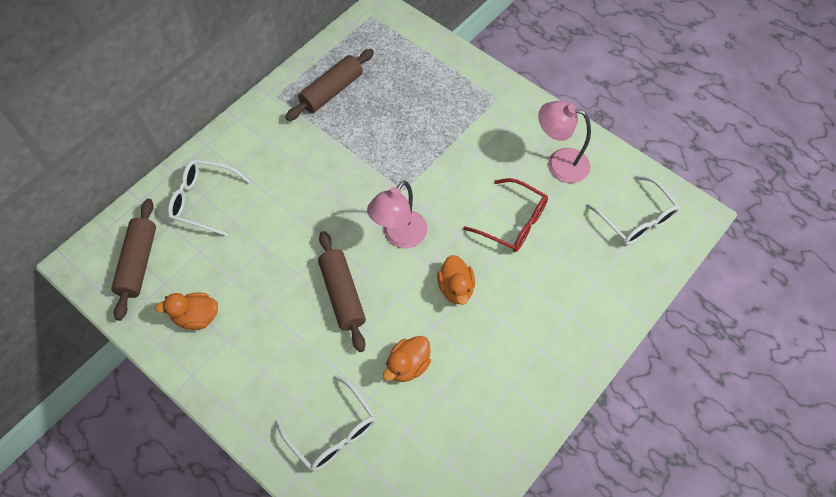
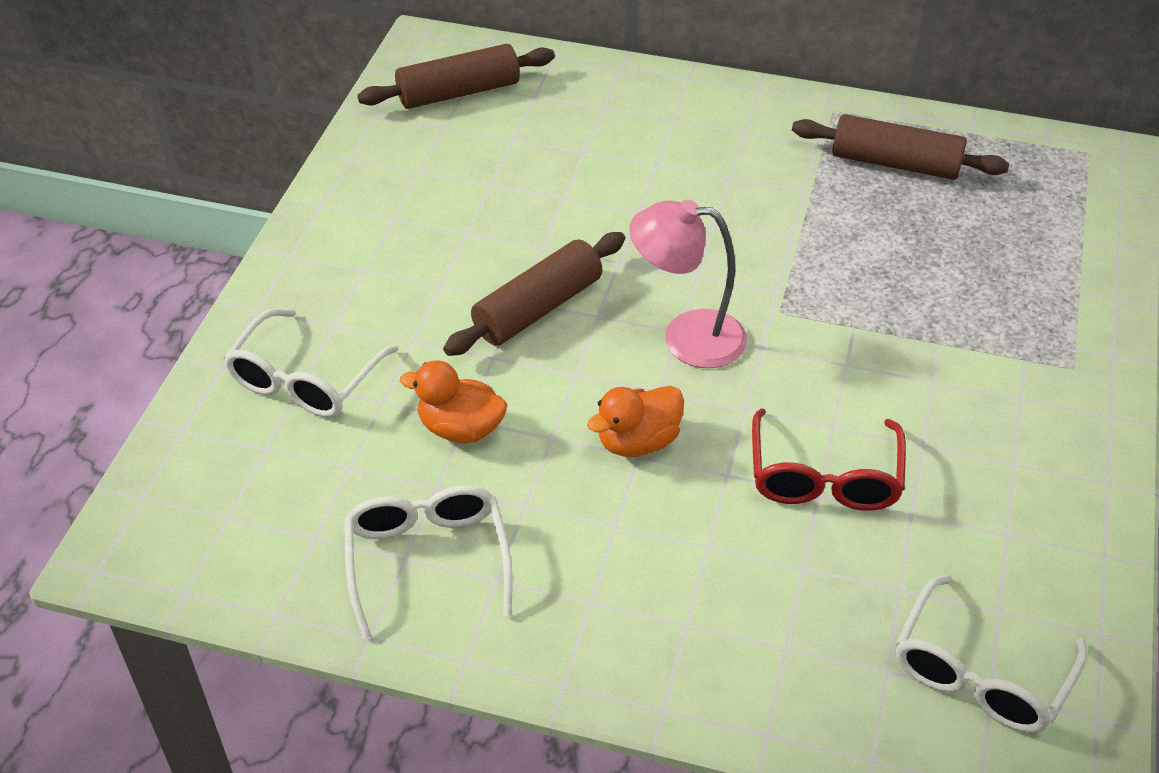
camera: 65 degrees right, 15 degrees down
orange duck [155,293,218,330] -> none
white glasses [168,159,250,236] -> white glasses moved to [344,485,513,639]
pink lamp [538,101,591,183] -> none

